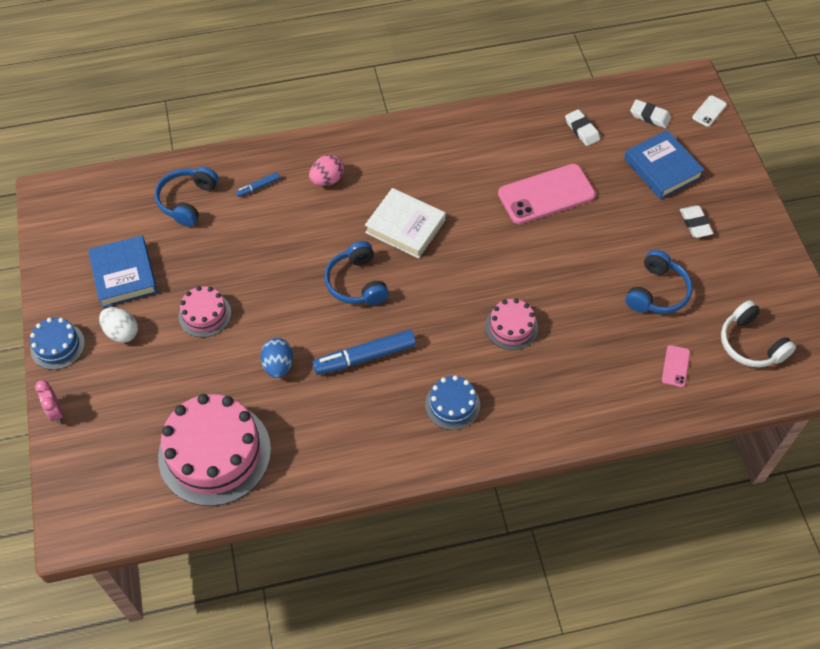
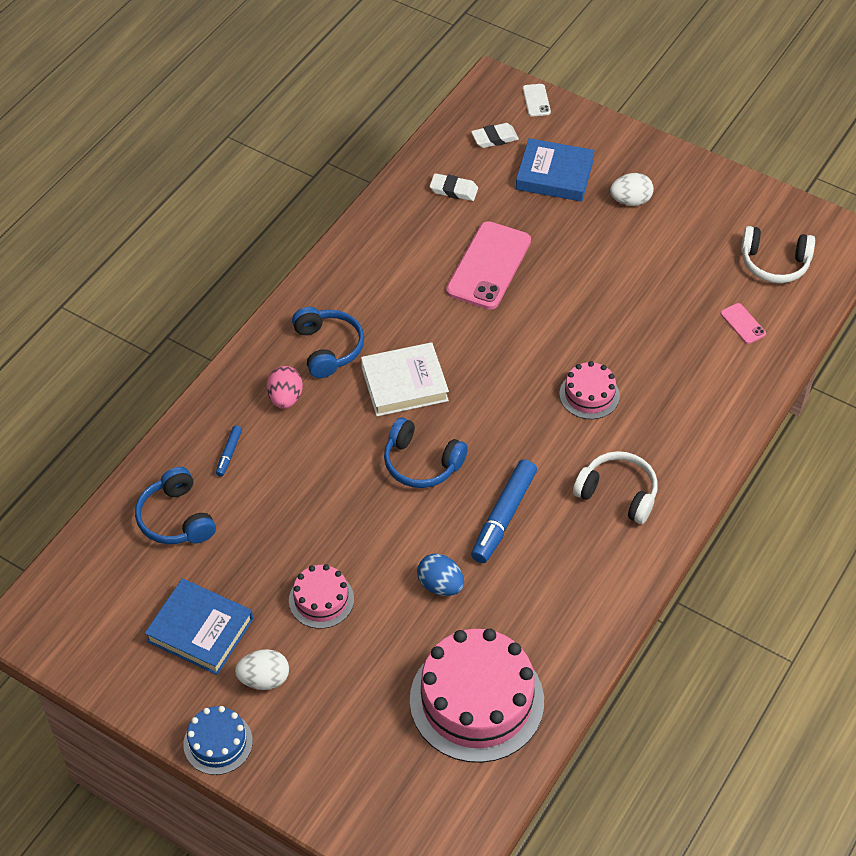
camera: 45 degrees left, 5 degrees down
pink clock [35,380,63,423] -> none
blue cake [425,375,480,430] -> white headphones [573,451,658,524]
blue headphones [625,250,693,314] -> blue headphones moved to [292,307,364,378]
white eraser [680,205,714,238] -> white egg [610,173,654,206]

